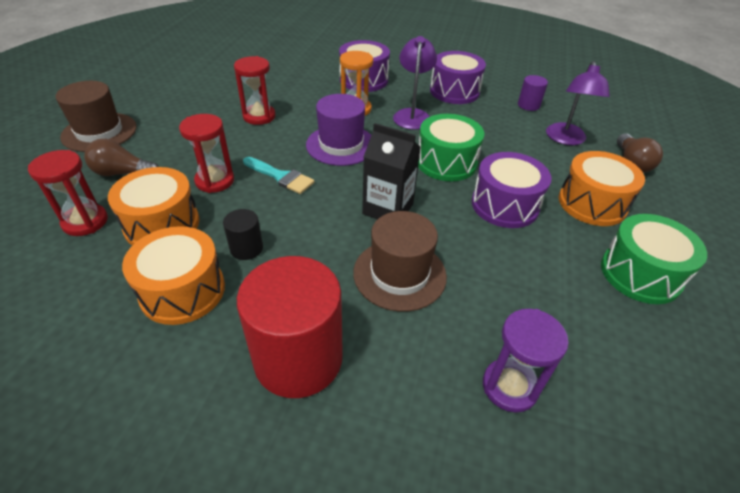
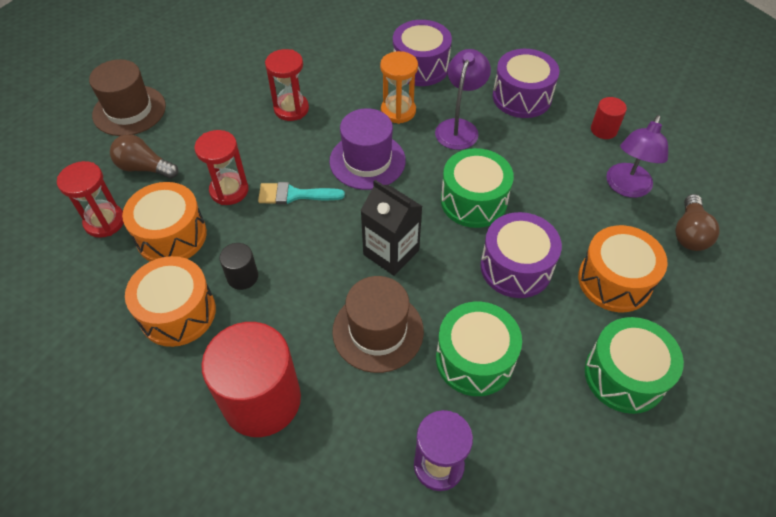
camera: 15 degrees right, 10 degrees up
turquoise brush [243,157,315,194] -> turquoise brush turned 135 degrees clockwise [258,182,345,204]
purple cylinder [518,75,548,111] -> red cylinder [591,97,627,139]
none -> green drum [436,302,522,396]

